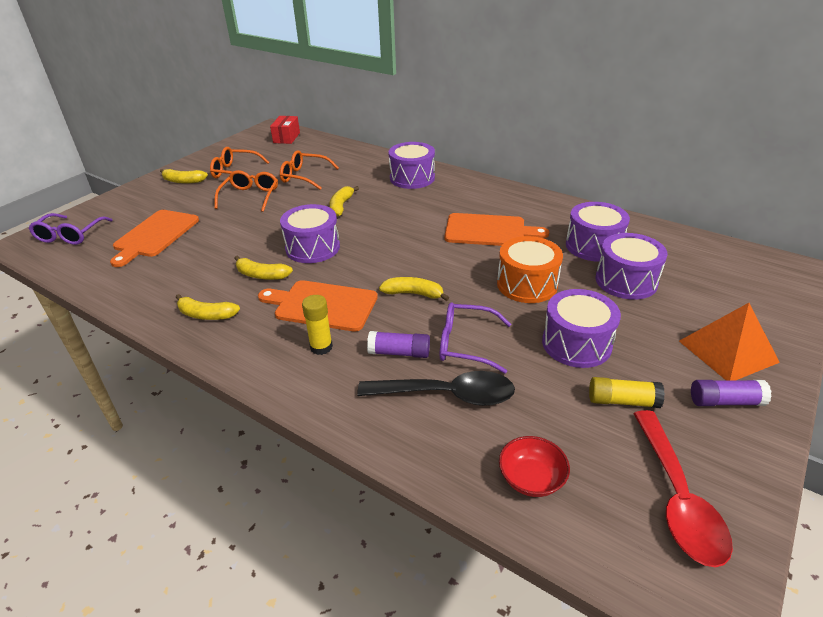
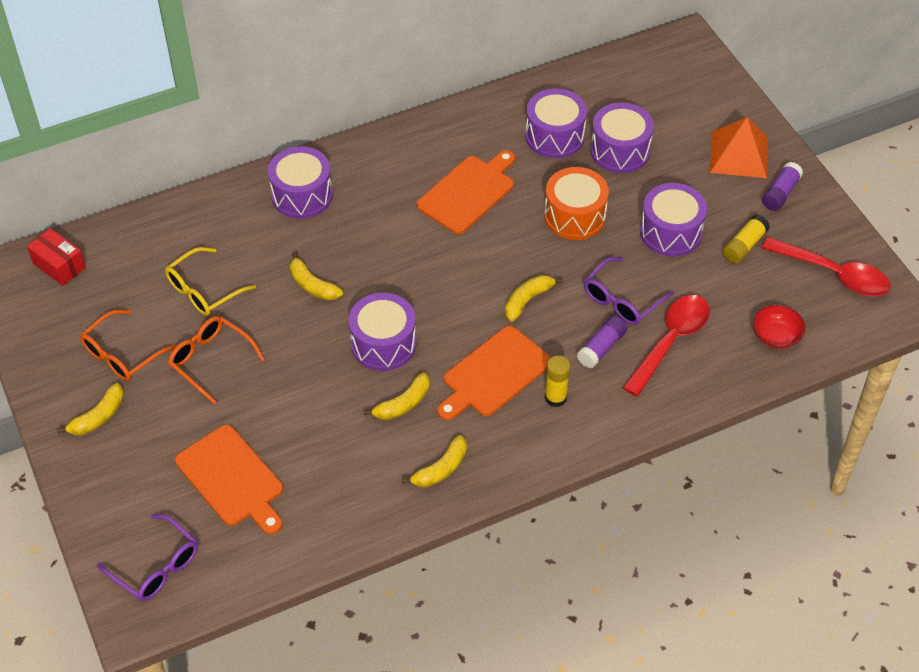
camera: 60 degrees left, 15 degrees up
orange glasses [280,150,339,190] -> yellow glasses [165,247,256,316]
black spoon [357,371,515,406] -> red spoon [622,295,710,396]

